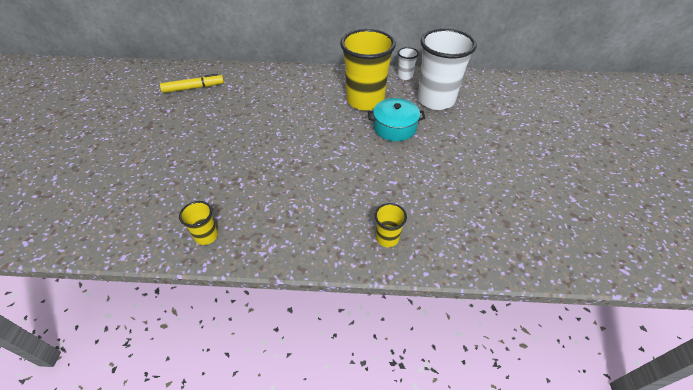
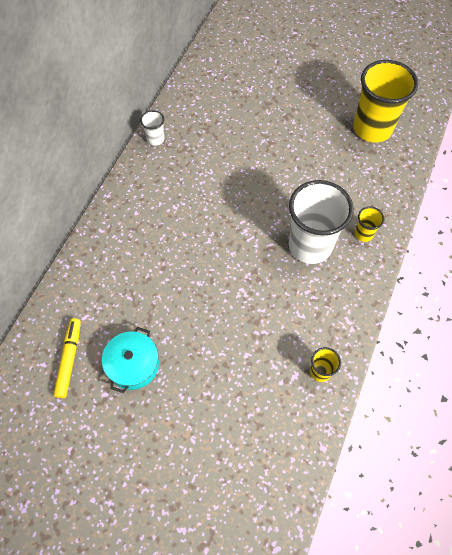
camera: 70 degrees left, 15 degrees up
yellow cup [340,29,396,111] -> yellow cup moved to [353,60,418,143]
turquoise pot [368,98,425,141] -> turquoise pot moved to [102,327,159,393]
white cup [418,28,477,110] -> white cup moved to [289,180,354,264]

